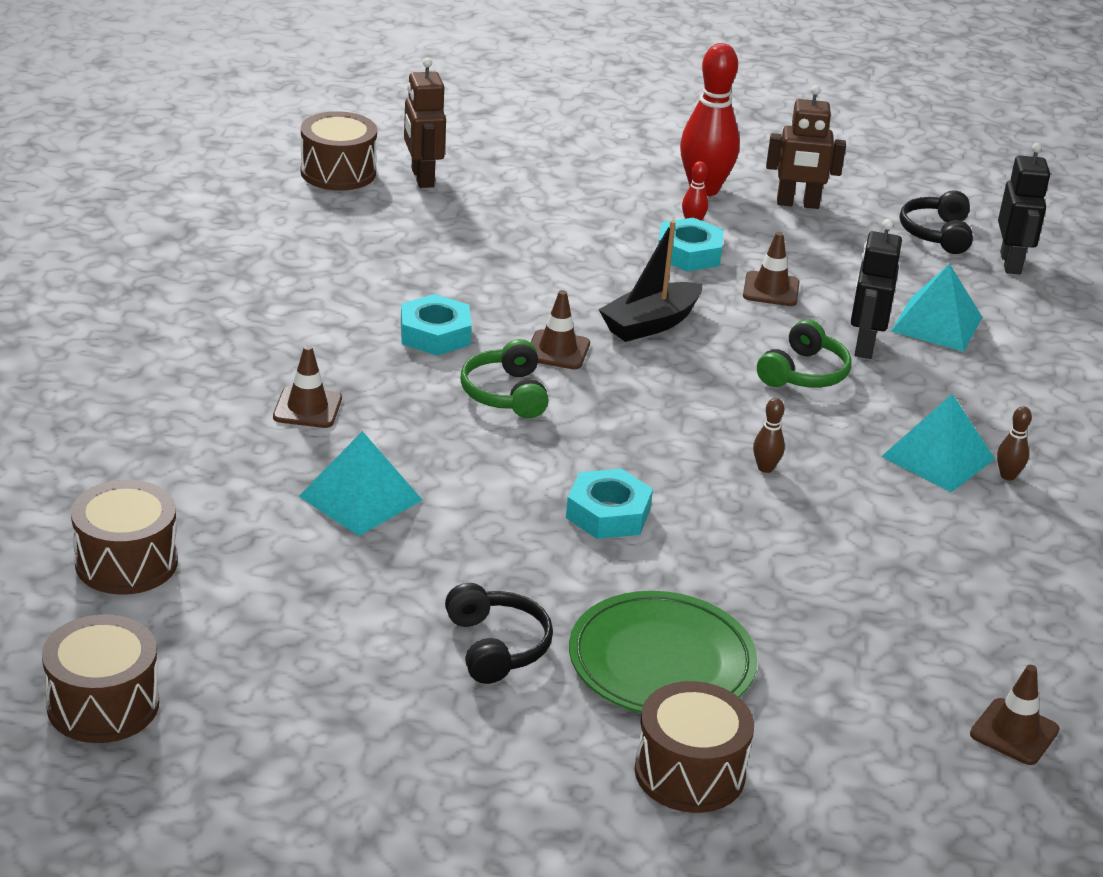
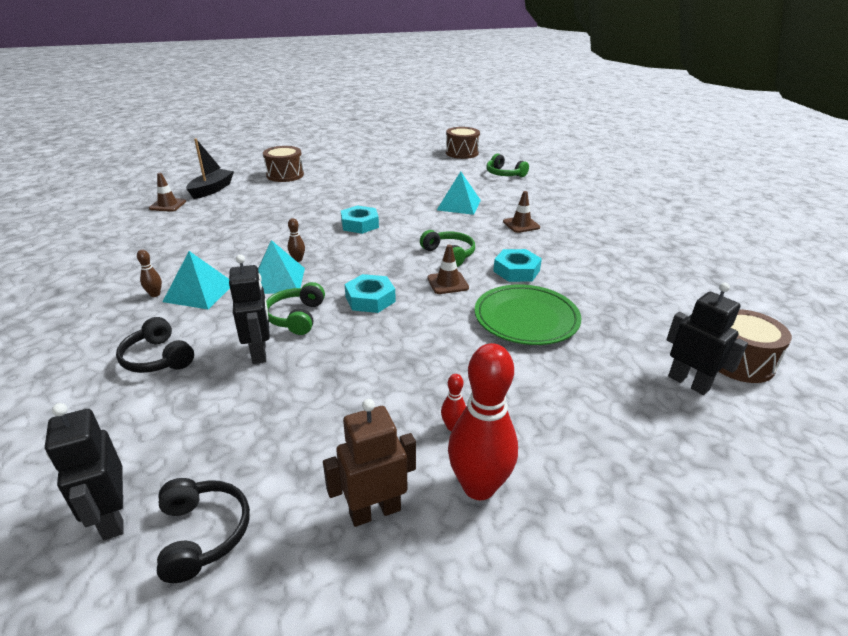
camera: 155 degrees right, 0 degrees up
brown drum [71,480,178,595] -> green headphones [486,154,529,177]
brown robot [404,58,446,188] -> black robot [666,282,748,395]
black headphones [445,583,553,684] -> black headphones moved to [116,317,194,373]
green plate [569,591,758,713] -> green plate moved to [474,284,581,345]
black boat [598,221,703,342] -> black boat moved to [186,138,234,199]
turquoise nut [658,217,724,272] -> turquoise nut moved to [345,274,396,313]
brown traffic cone [743,232,800,306] -> none
turquoise pyramid [891,264,982,352] -> turquoise pyramid moved to [258,240,305,294]

